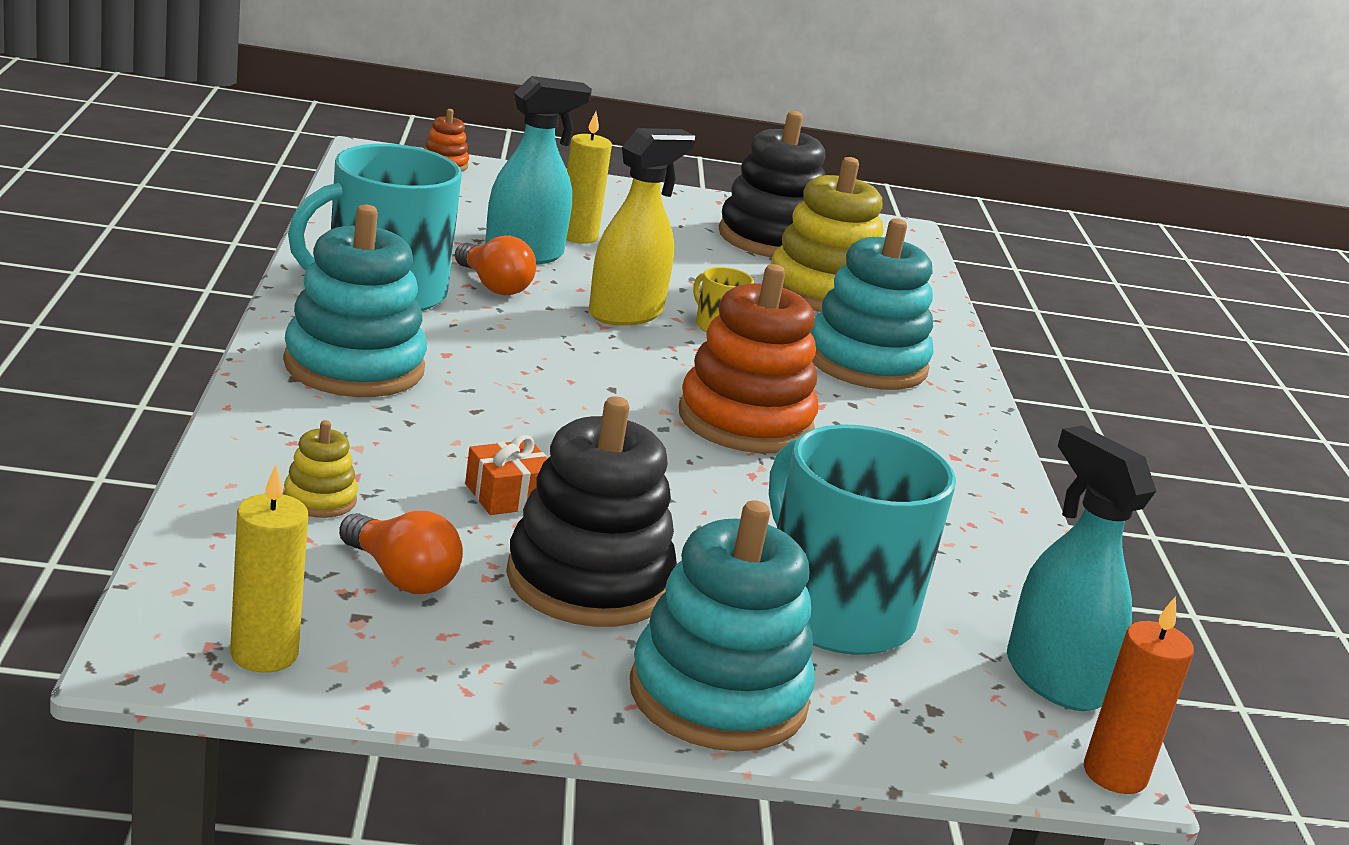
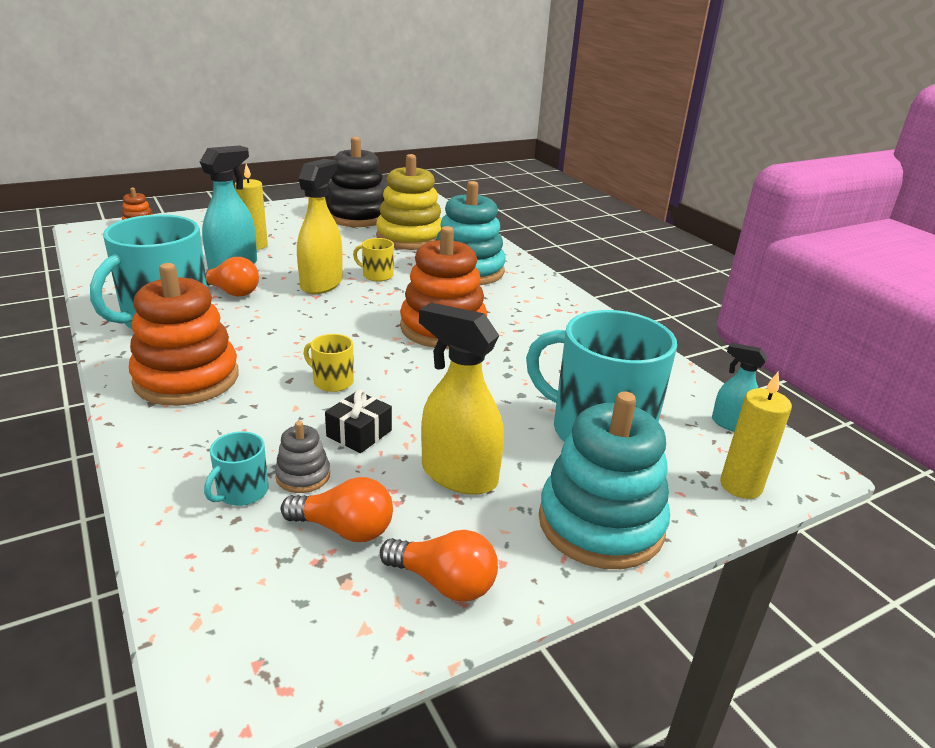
camera: 25 degrees left, 5 degrees up
yellow candle [230,465,308,673] -> yellow candle moved to [720,372,792,499]
turquoise stacking toy [283,205,427,397] -> orange stacking toy [129,263,239,406]
yellow stacking toy [283,420,358,518] -> turquoise mug [204,431,269,506]
orange gift [465,435,548,515] -> black gift [325,389,392,453]
black stacking toy [506,396,677,627] -> yellow spray bottle [419,303,504,495]
turquoise spray bottle [1007,426,1156,711] -> turquoise spray bottle [712,343,767,432], size x0.55
orange candle [1084,596,1194,794] -> none
none -> grey stacking toy [275,421,330,493]
none -> yellow mug [304,334,354,392]
none -> orange light bulb [380,530,498,602]

